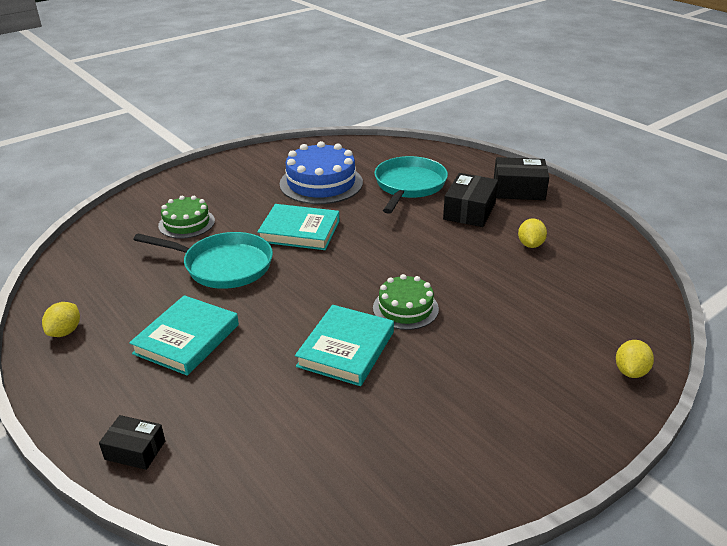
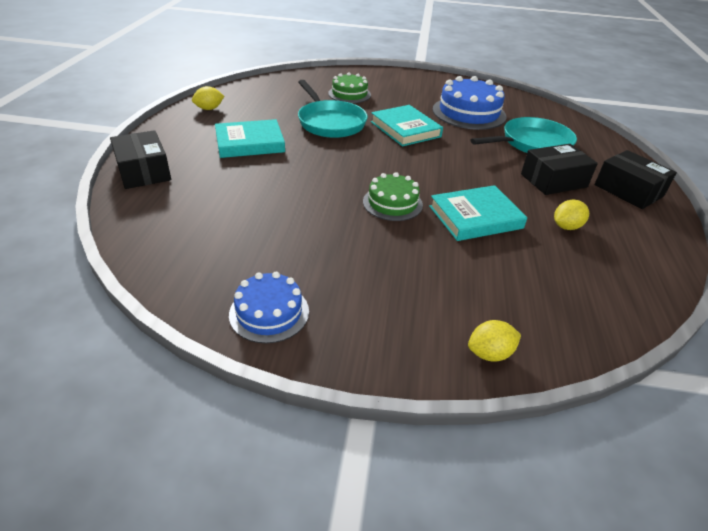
camera: 45 degrees right, 5 degrees up
black box [99,415,165,470] -> black box [110,130,171,189], size x1.65
turquoise book [295,305,394,386] -> turquoise book moved to [429,185,527,241]
none -> blue cake [229,272,309,344]

